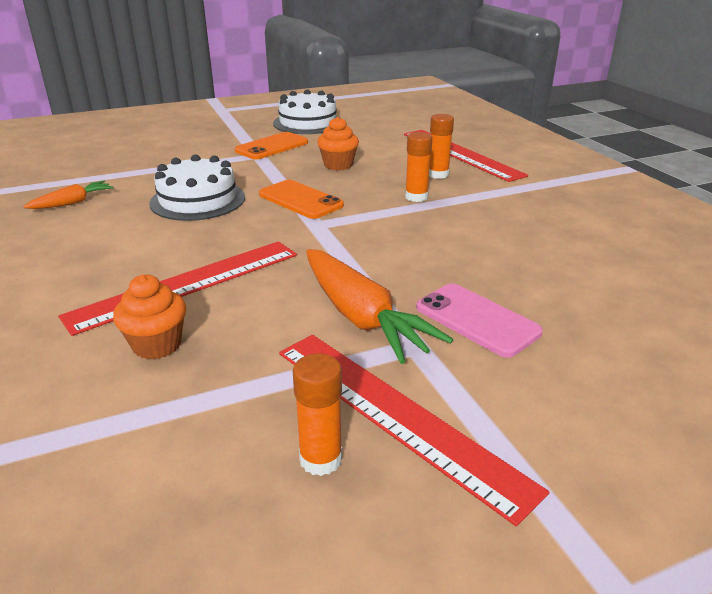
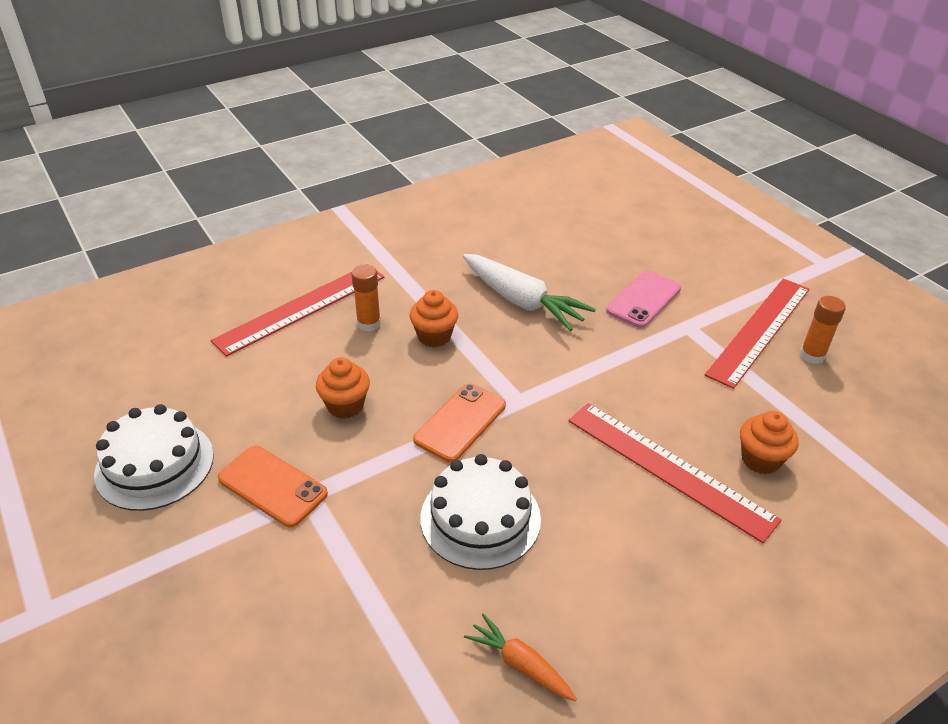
camera: 100 degrees left, 10 degrees up
orange carrot [306,249,453,364] -> none
orange glue stick [405,132,432,202] -> orange cupcake [409,290,458,348]
none -> white carrot [463,254,596,331]

